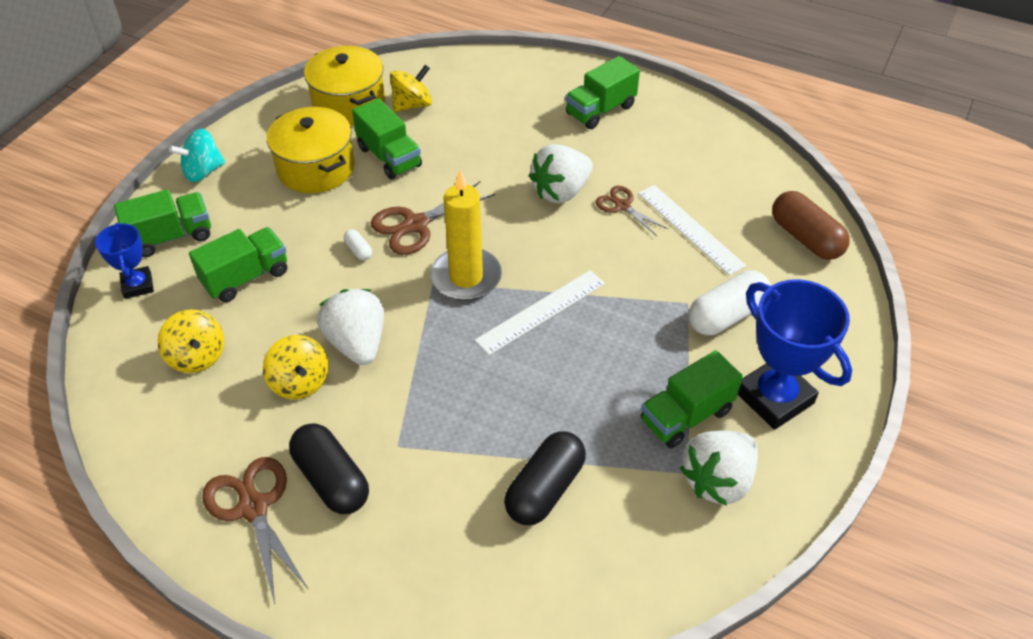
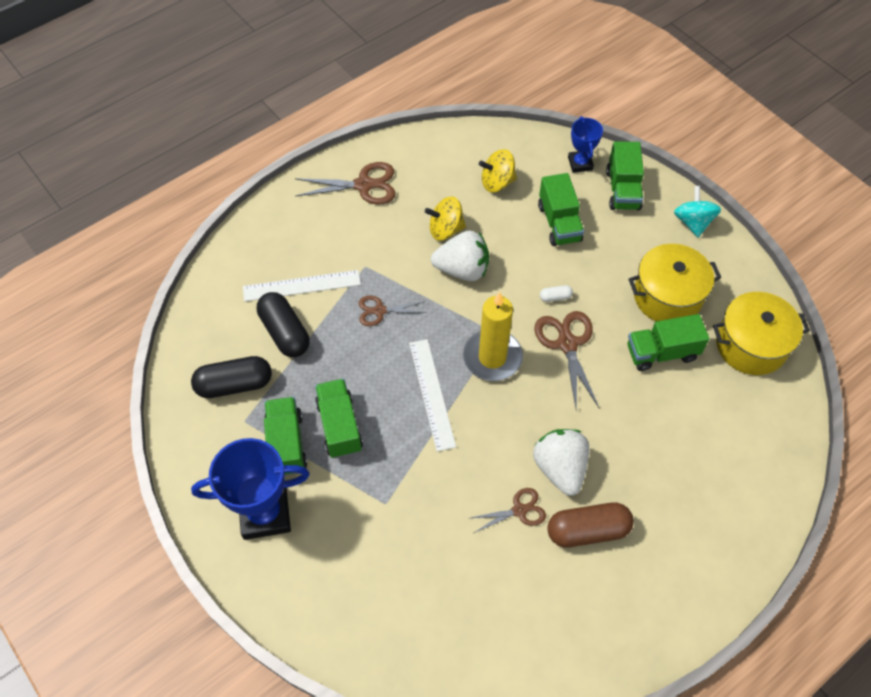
camera: 115 degrees right, 10 degrees up
blue trophy [95,223,154,299] -> blue trophy turned 75 degrees clockwise [568,116,603,173]
black capsule [289,424,369,514] -> black capsule moved to [191,356,272,398]
yellow spinning top [390,65,432,112] -> none
green truck [565,56,640,129] -> green truck moved to [315,379,363,458]
white ruler [638,185,746,276] -> white ruler moved to [243,270,361,302]
white strawberry [680,431,758,506] -> none
white capsule [688,270,771,335] -> none
brown capsule [772,191,850,260] -> brown capsule moved to [547,502,634,548]
none -> brown scissors [359,295,426,326]

